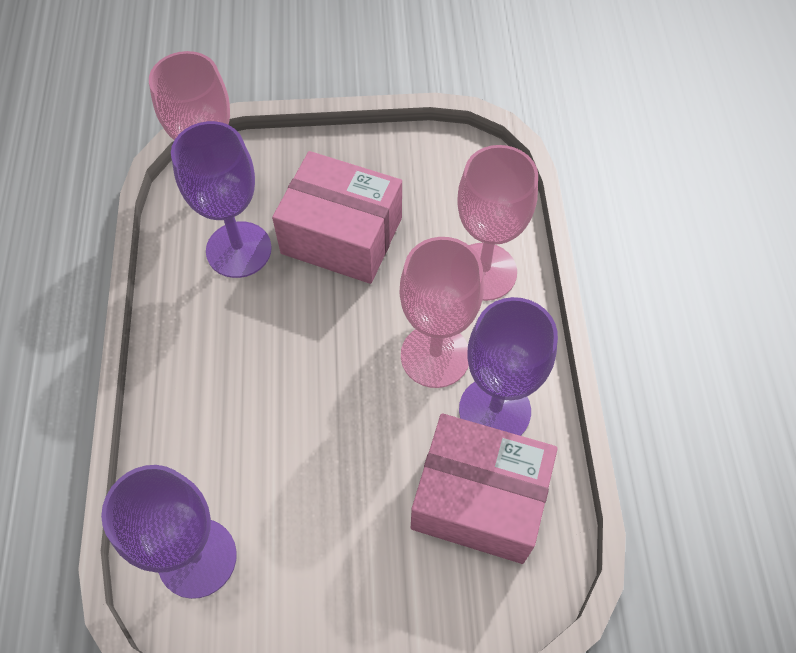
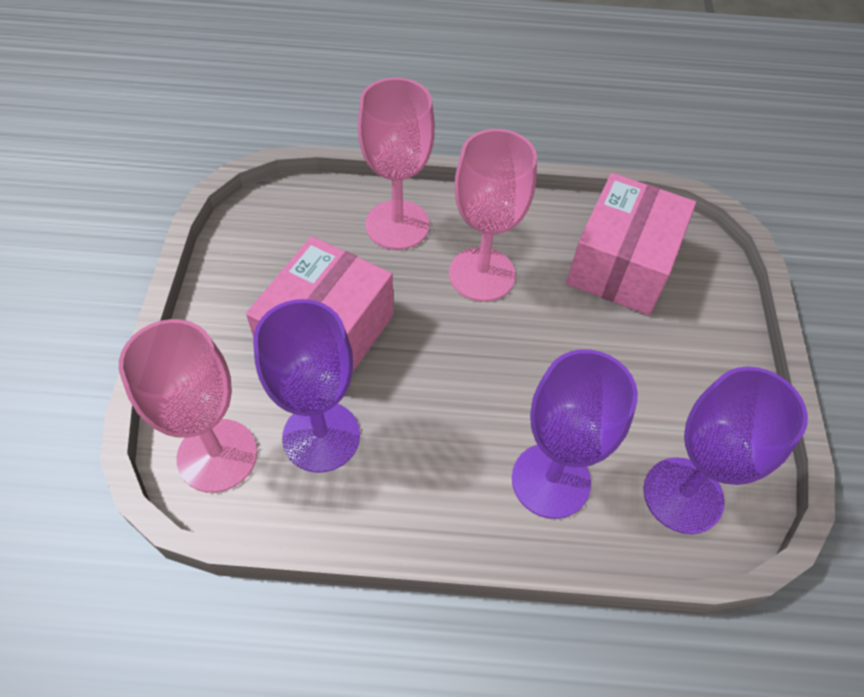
camera: 85 degrees left, 5 degrees down
purple goblet [459,297,558,436] -> purple goblet moved to [512,349,638,519]

